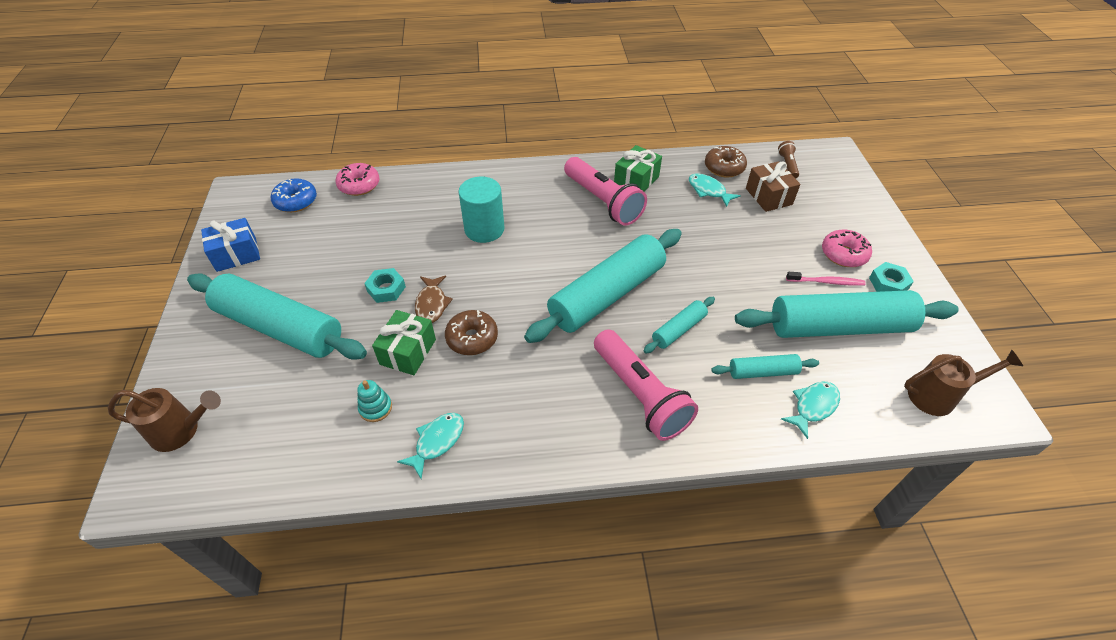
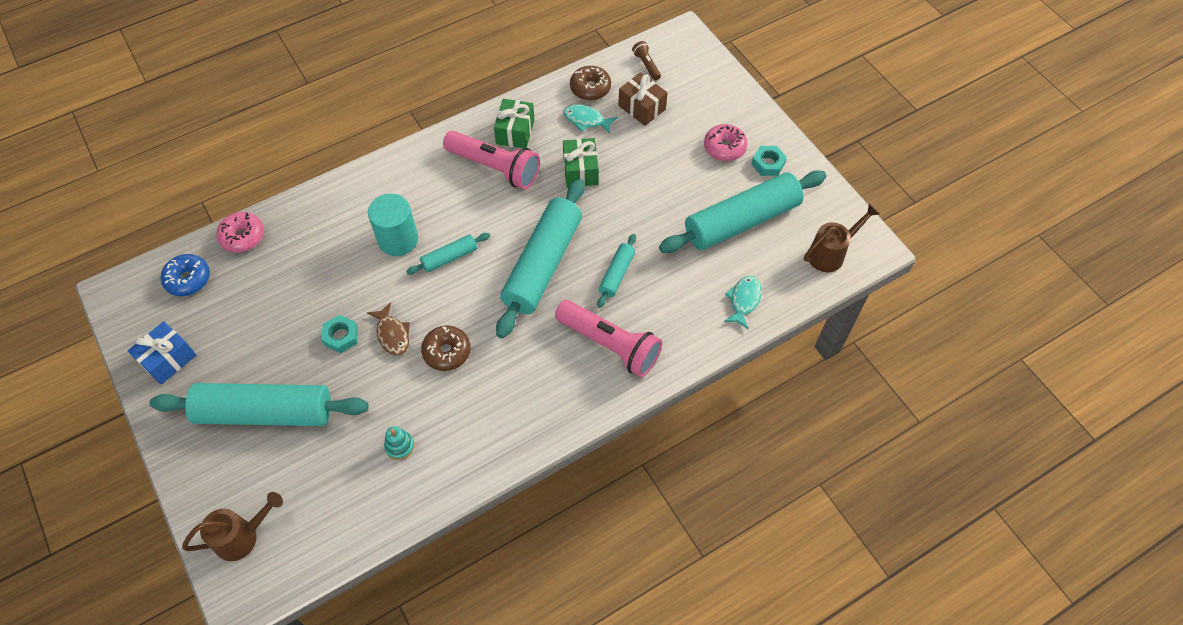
camera: 25 degrees left, 10 degrees up
green gift [372,310,436,375] -> green gift moved to [563,138,599,188]
turquoise fish [397,413,464,479] -> none
turquoise rolling pin [711,354,819,379] -> turquoise rolling pin moved to [406,233,490,274]
pink toothbrush [786,272,866,286] -> none

